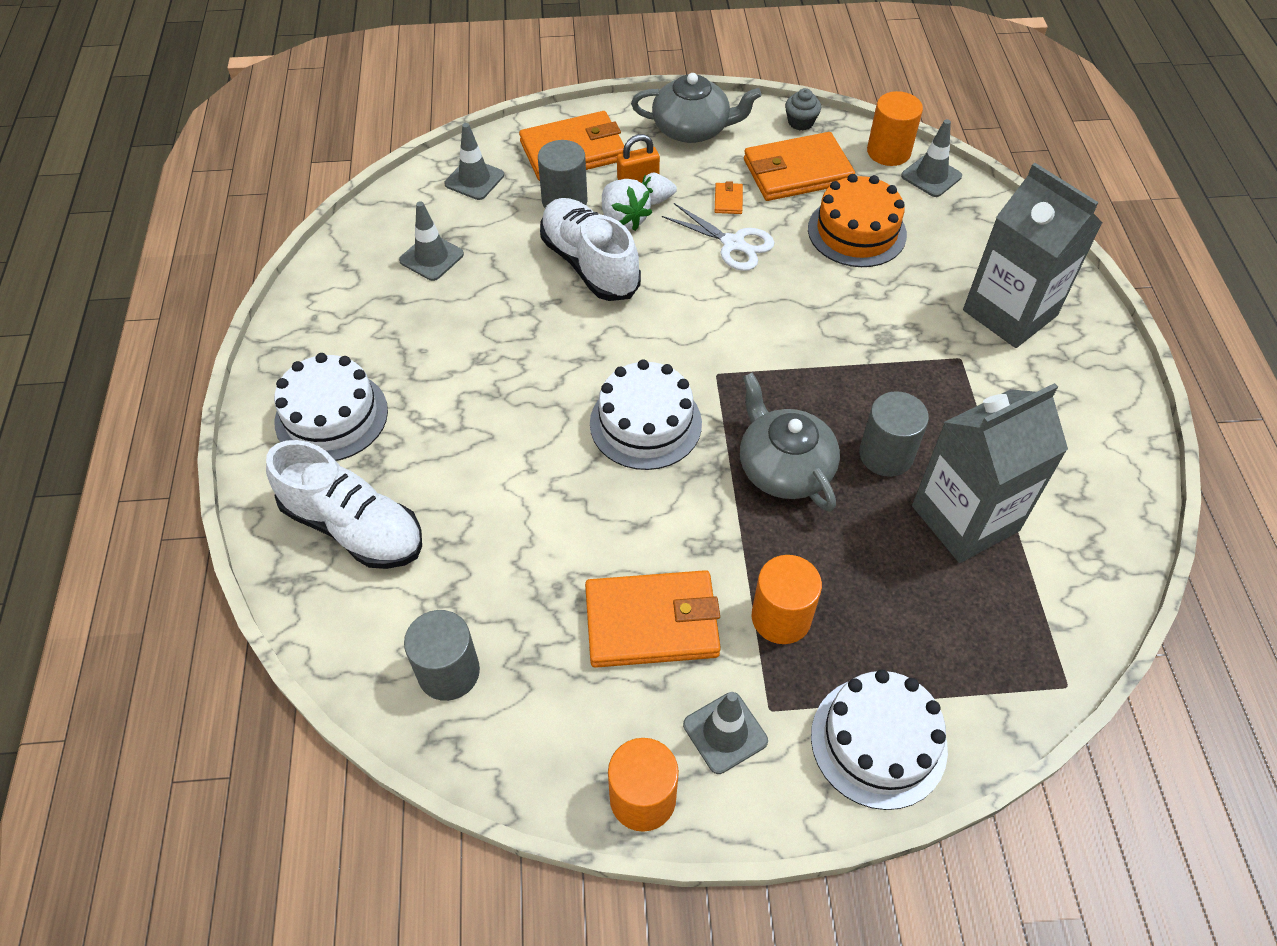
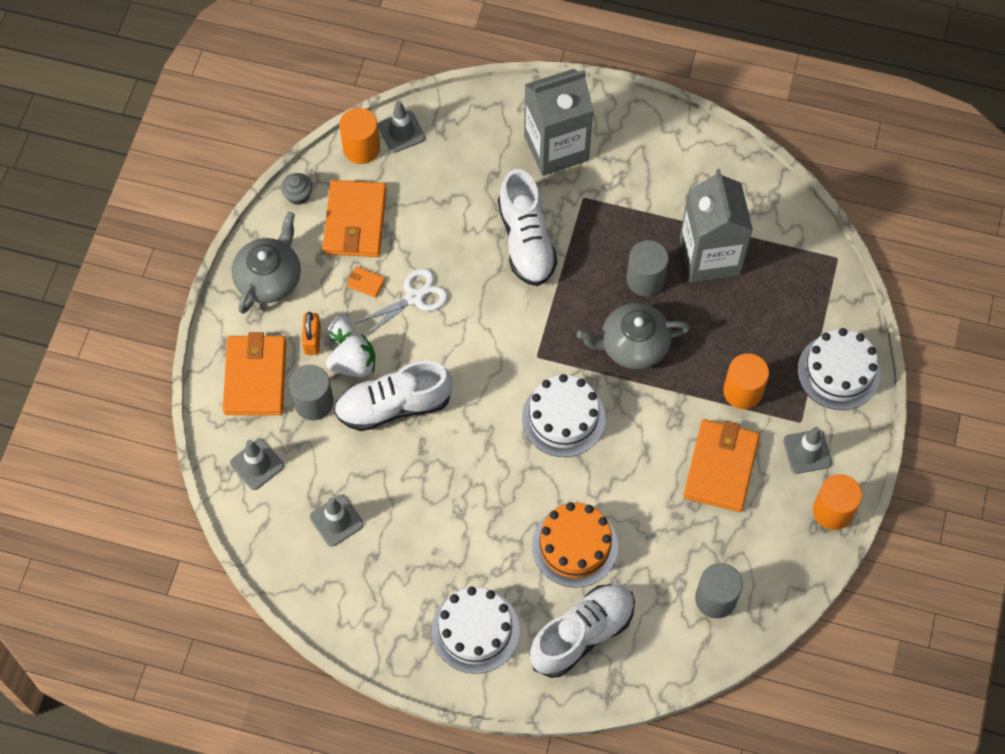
camera: 70 degrees left, 10 degrees up
orange cake [808,174,907,267] -> orange cake moved to [532,502,618,588]
none -> white shoe [498,169,557,286]

